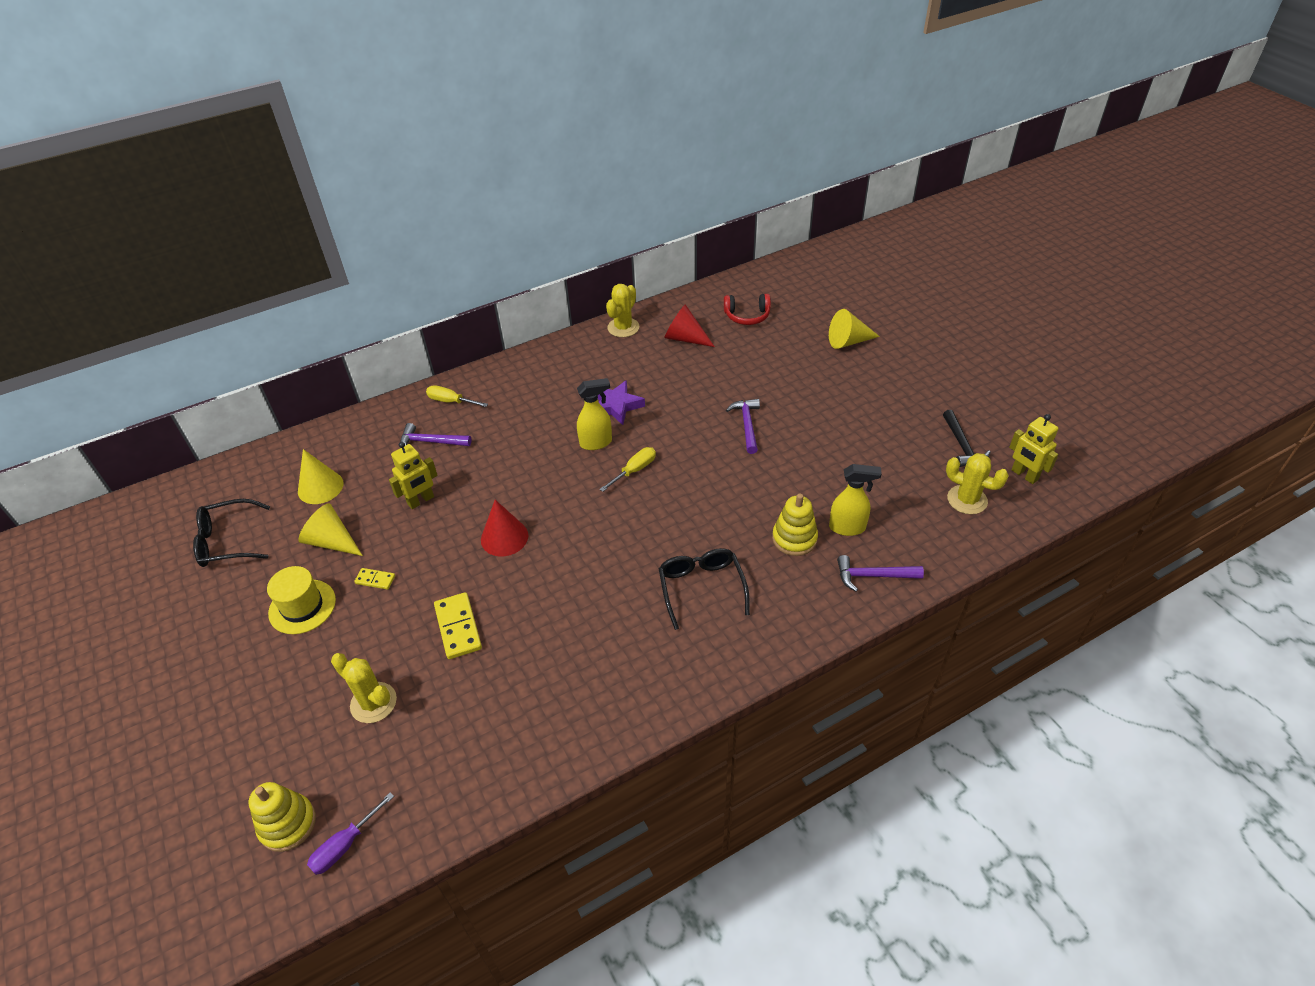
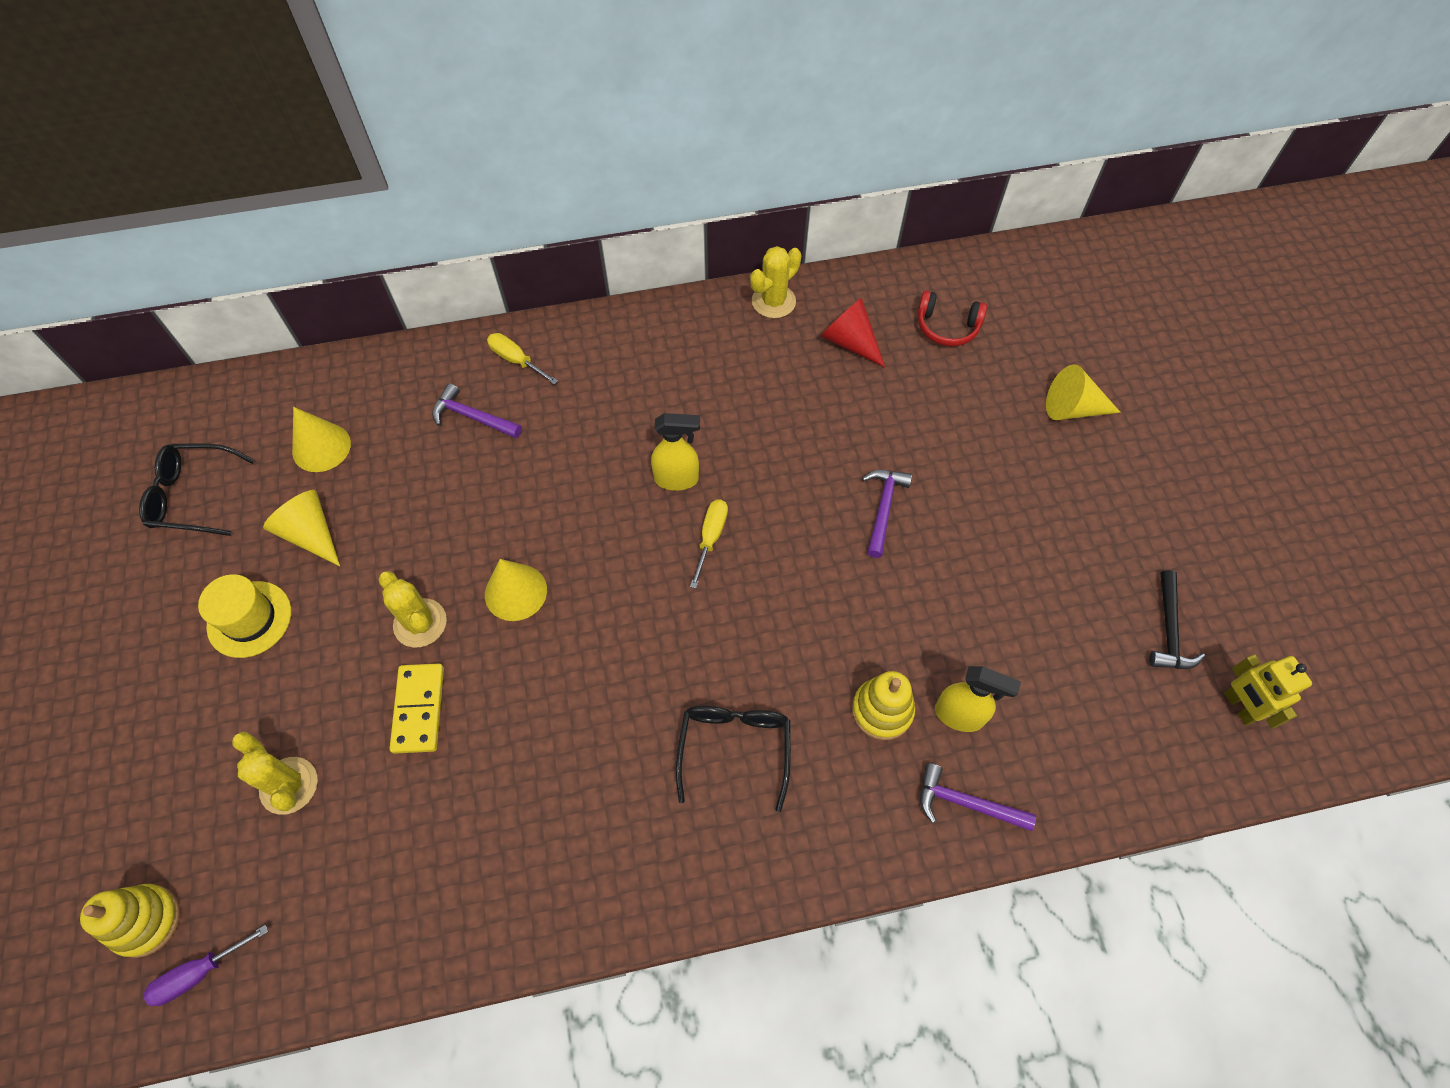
camera: 15 degrees right, 15 degrees up
yellow domino [354,568,395,590] -> none
yellow robot [389,442,438,509] -> none
red cone [481,500,528,556] -> yellow cone [485,559,547,621]
purple star [598,380,645,425] -> none
yellow screwdriver [599,447,656,492] -> yellow screwdriver turned 45 degrees counterclockwise [690,499,728,589]
yellow cactus [946,453,1009,514] -> yellow cactus moved to [378,571,447,648]

